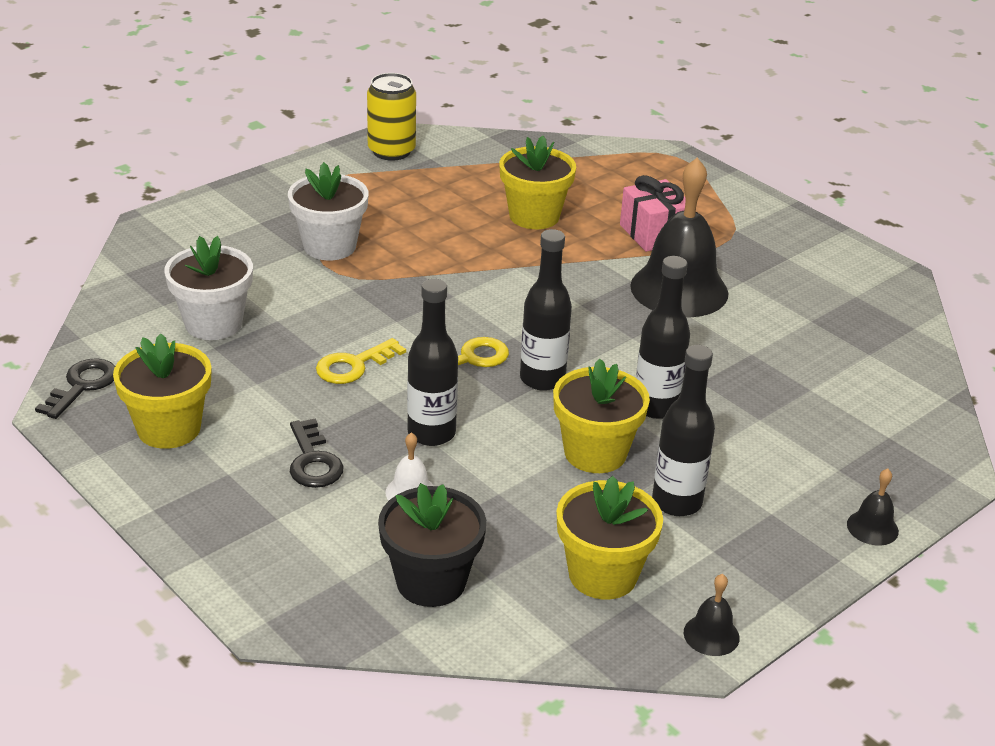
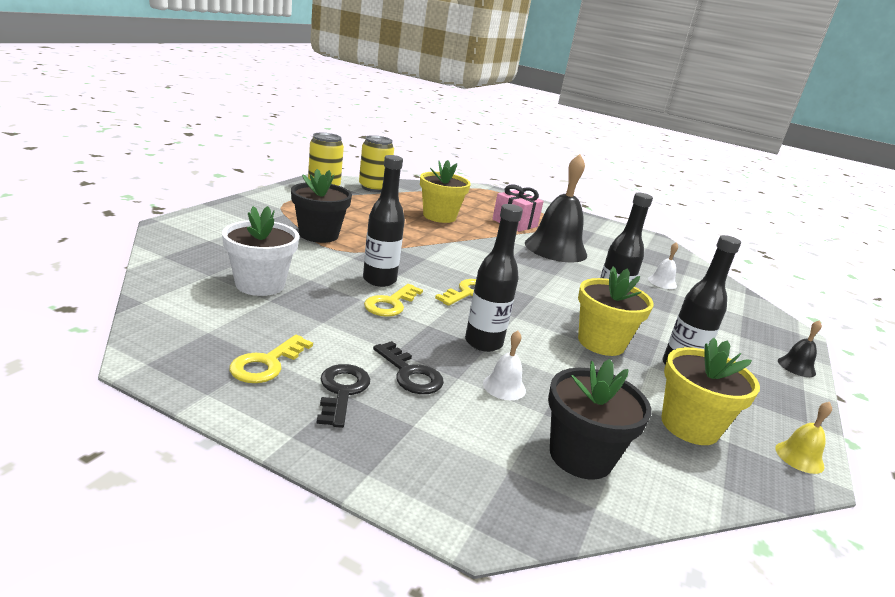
camera: 25 degrees left, 10 degrees down
black key [35,358,115,419] -> black key moved to [316,364,370,428]
yellow flower pot [113,334,211,449] -> yellow key [229,335,313,383]
white flower pot [288,162,369,260] -> black flower pot [291,169,352,243]
black bottle [520,229,572,391] -> black bottle moved to [363,155,405,287]
black bell [684,574,740,656] -> yellow bell [775,402,832,474]
none -> yellow can [359,135,394,192]
none -> white bell [648,242,678,289]

